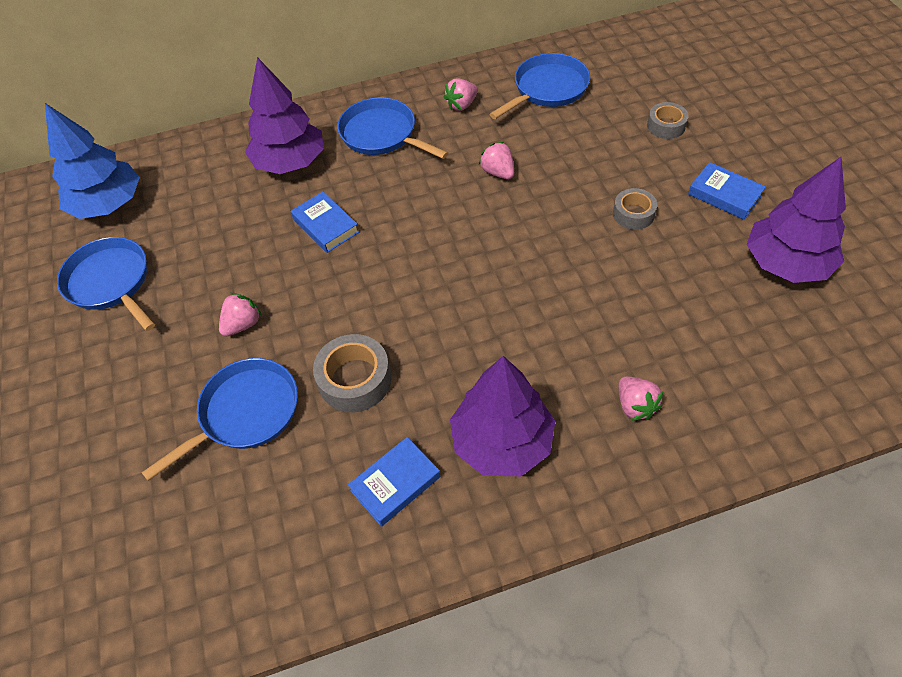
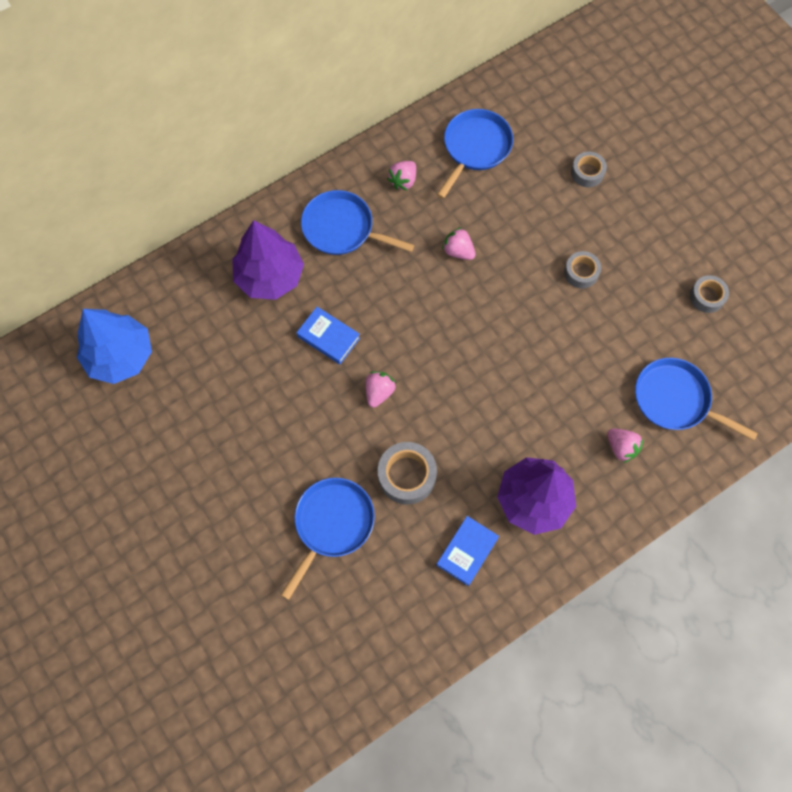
camera: 20 degrees left, 15 degrees up
blue pan [57,237,155,331] -> blue pan moved to [635,358,758,441]
pink strawberry [219,293,262,336] -> pink strawberry moved to [365,372,396,408]
blue book [688,162,766,220] -> none
purple tree [747,157,846,283] -> grey tape [690,275,729,313]

